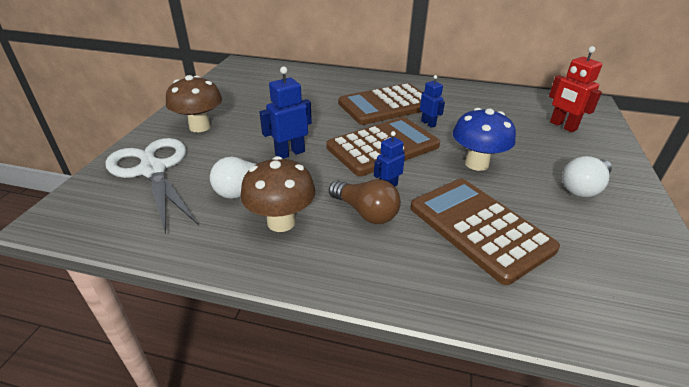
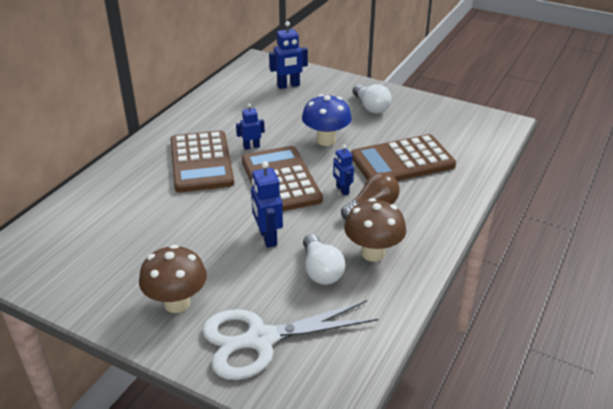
camera: 75 degrees left, 0 degrees up
red robot [549,46,602,132] -> blue robot [269,21,308,89]

